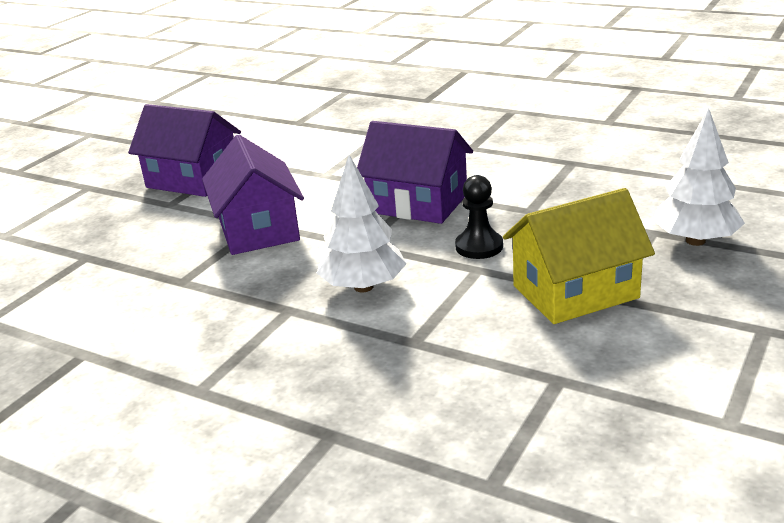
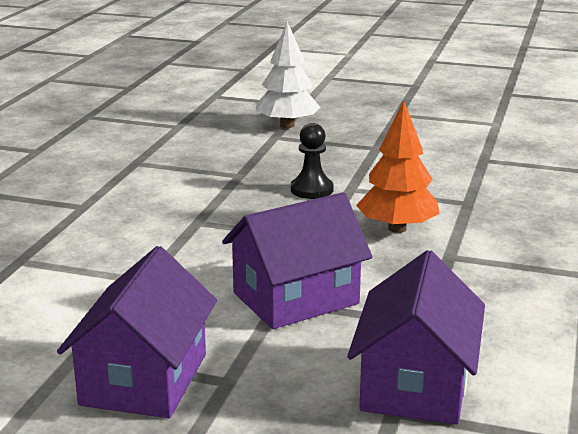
camera: 105 degrees left, 5 degrees down
white tree [317,155,407,293] -> orange tree [356,101,440,233]
purple house [357,121,473,224] -> purple house moved to [347,250,485,424]
yellow house [503,188,655,324] -> none

